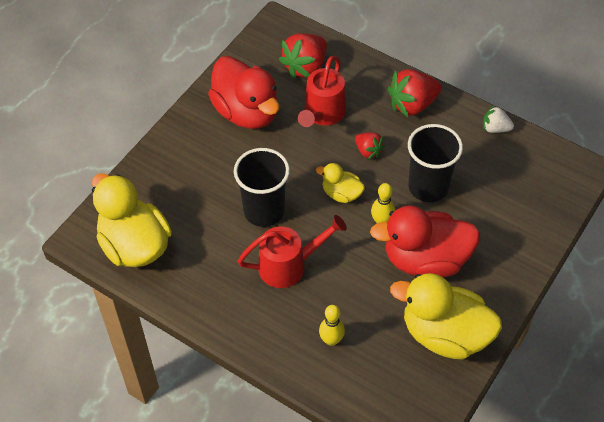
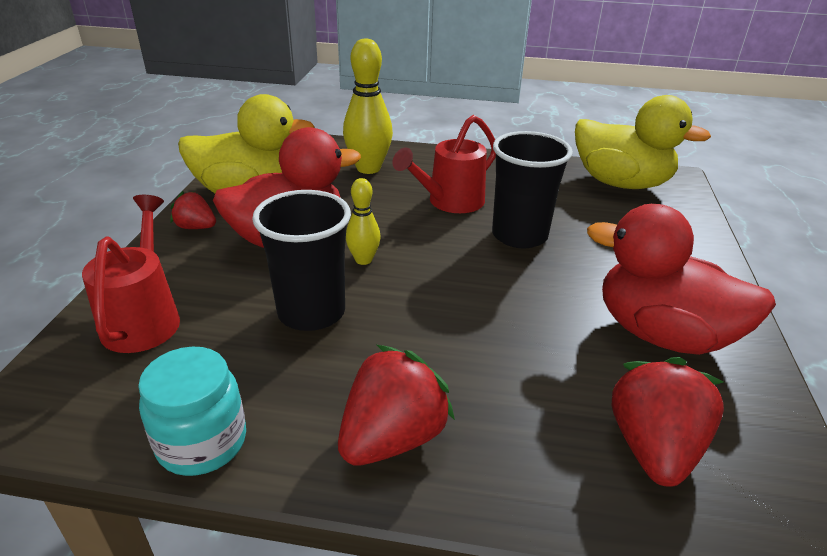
camera: 155 degrees right, 20 degrees down
red watering can [298,56,346,127] -> red watering can moved to [82,195,180,353]
yellow duck [316,163,365,203] -> none
yellow bowling pin [319,305,345,346] -> yellow bowling pin [343,38,393,174], size x1.78
red strawberry [355,132,385,160] -> red strawberry moved to [170,191,216,229]
white strawberry [483,105,514,133] -> turquoise jar [138,347,246,476]

